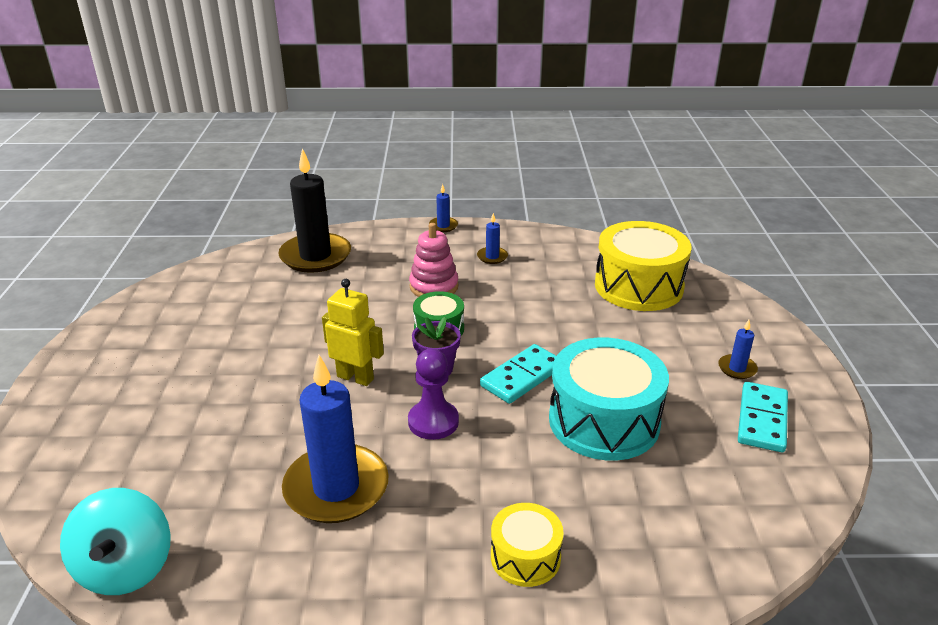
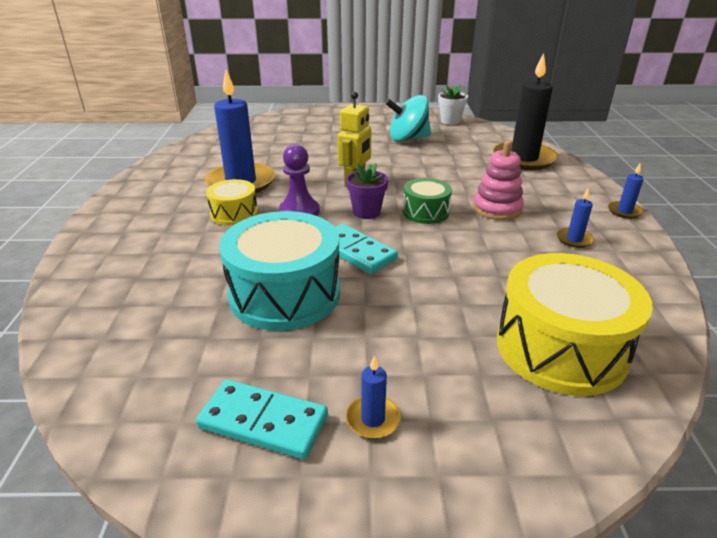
camera: 90 degrees right, 0 degrees up
turquoise spinning top [60,488,171,595] -> turquoise spinning top moved to [385,95,431,141]
yellow drum [491,503,564,587] -> yellow drum moved to [206,179,258,226]
none -> white flower pot [438,85,468,125]

